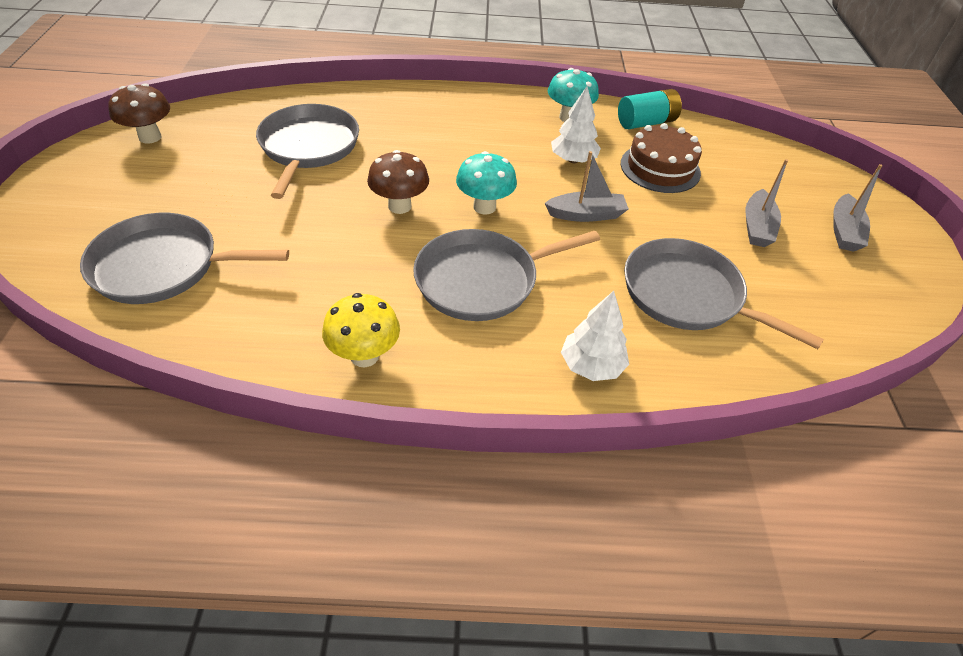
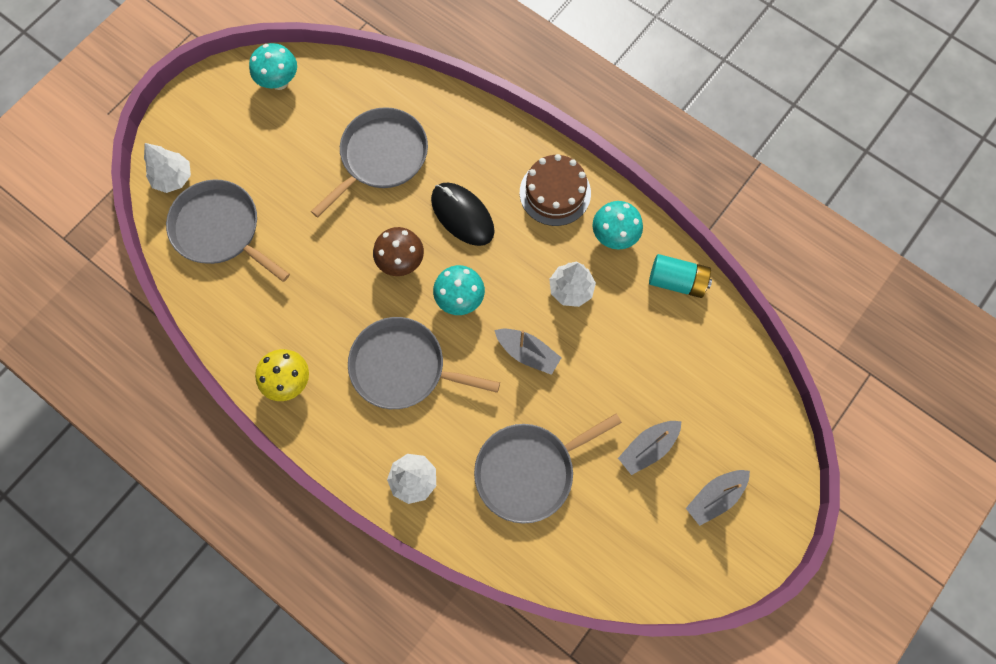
camera: 40 degrees right, 25 degrees up
brown mushroom [108,83,170,143] -> turquoise mushroom [249,43,297,90]
brown cake [621,123,702,193] -> brown cake moved to [520,154,591,226]
grey pan [624,238,824,349] -> grey pan turned 105 degrees counterclockwise [474,414,622,524]
none -> white tree [144,143,191,193]
none -> black mouse [431,183,495,246]

